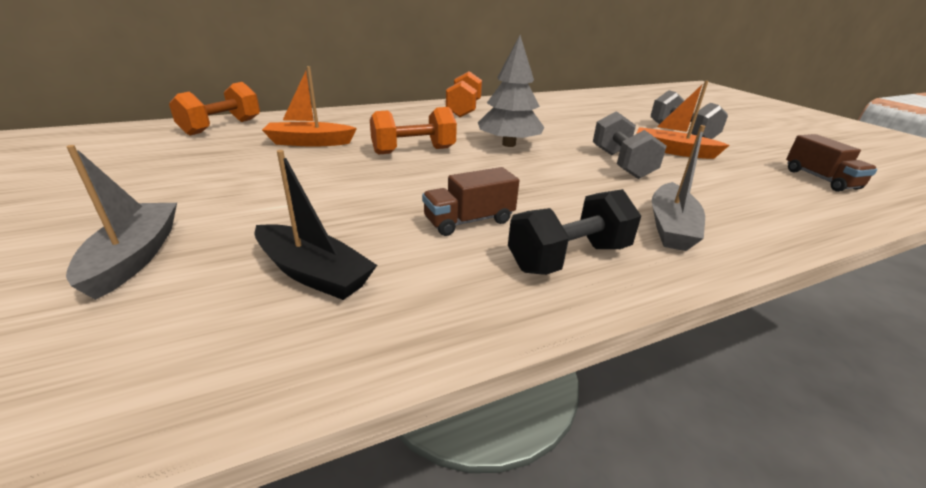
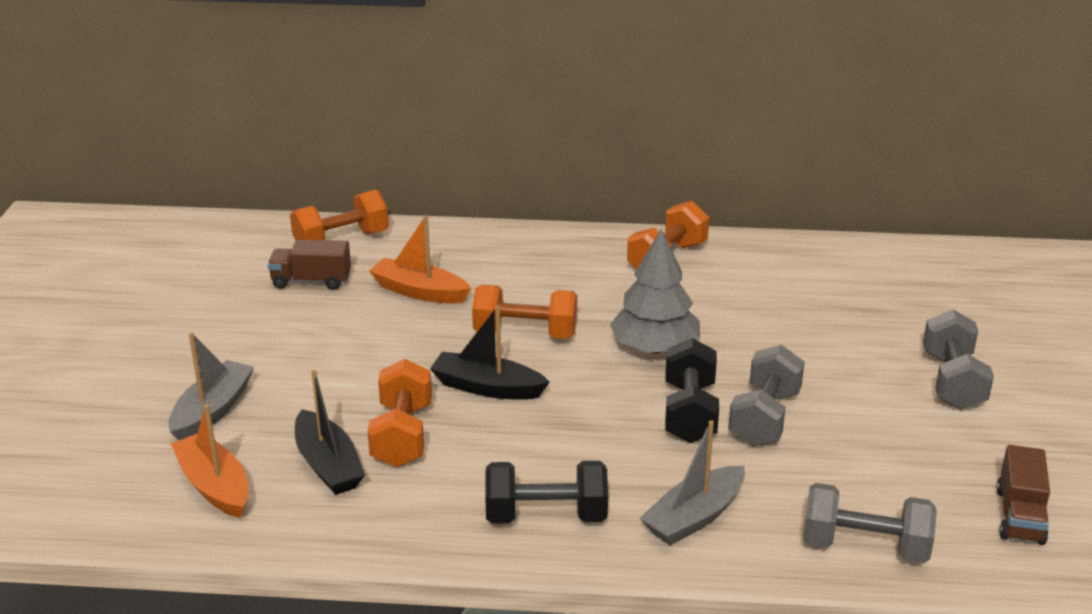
camera: 30 degrees right, 0 degrees up
brown truck [422,167,520,236] -> brown truck moved to [268,240,351,290]
orange boat [637,81,729,159] -> orange boat moved to [171,404,248,518]
none -> orange dumbbell [368,359,432,467]
none -> black boat [430,306,550,400]
none -> black dumbbell [665,338,719,443]
none -> grey dumbbell [803,483,937,563]

